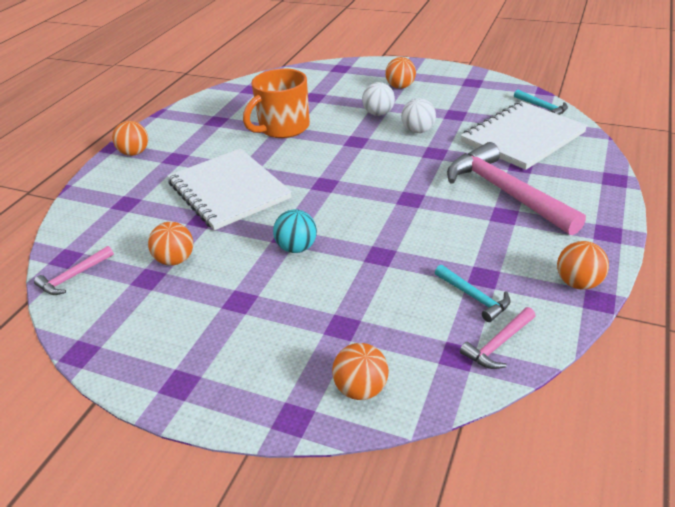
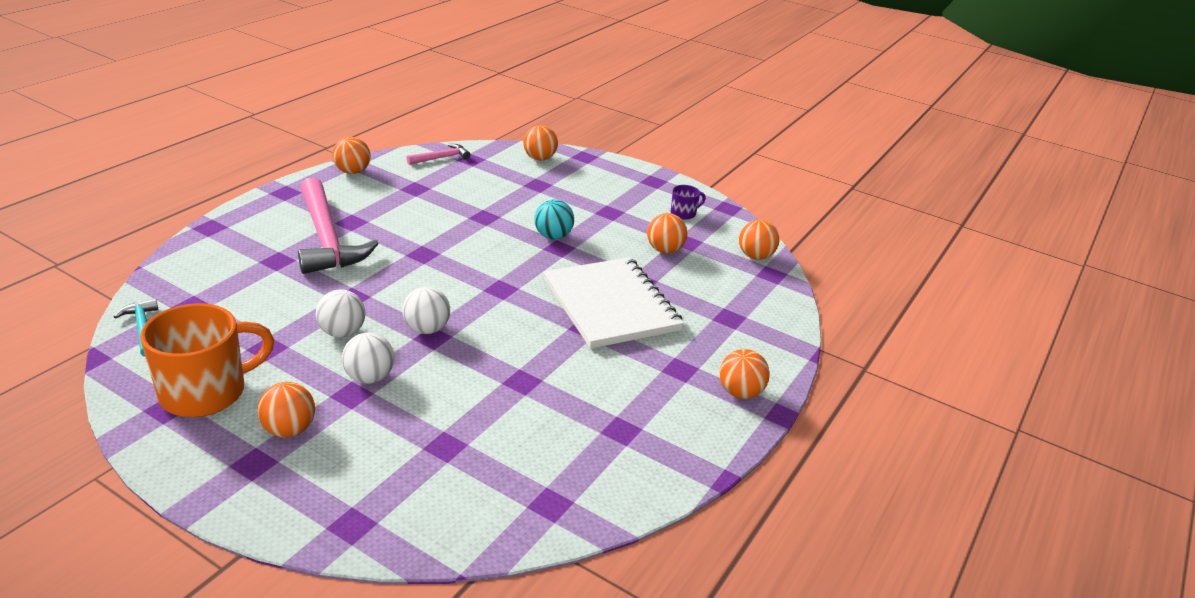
camera: 175 degrees left, 5 degrees down
pink hammer [34,246,114,295] -> orange ball [739,220,779,260]
orange mug [243,68,310,138] -> orange mug moved to [140,303,274,417]
turquoise hammer [435,265,510,322] -> none
white notebook [460,101,588,170] -> none
none -> white ball [403,287,450,334]
none -> purple mug [671,185,706,220]

